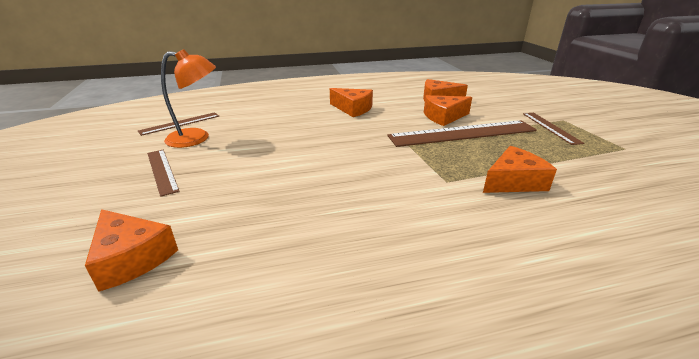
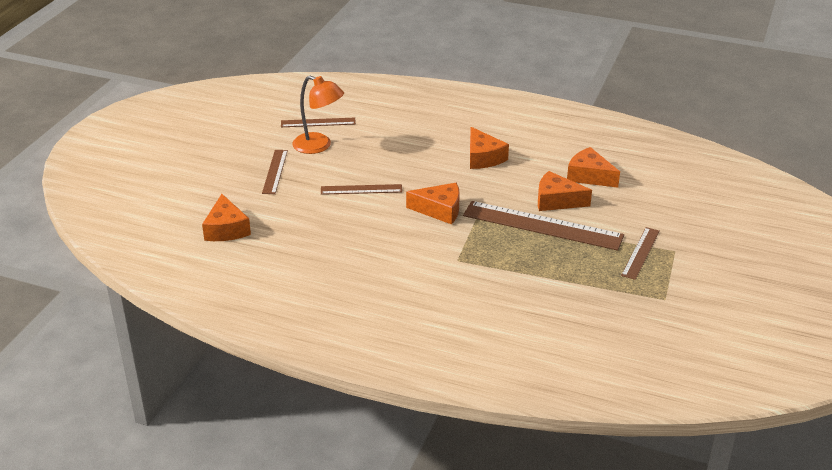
camera: 35 degrees right, 5 degrees up
orange cheese [483,146,557,193] -> orange cheese moved to [406,183,460,224]
none -> brown ruler [321,184,402,195]

